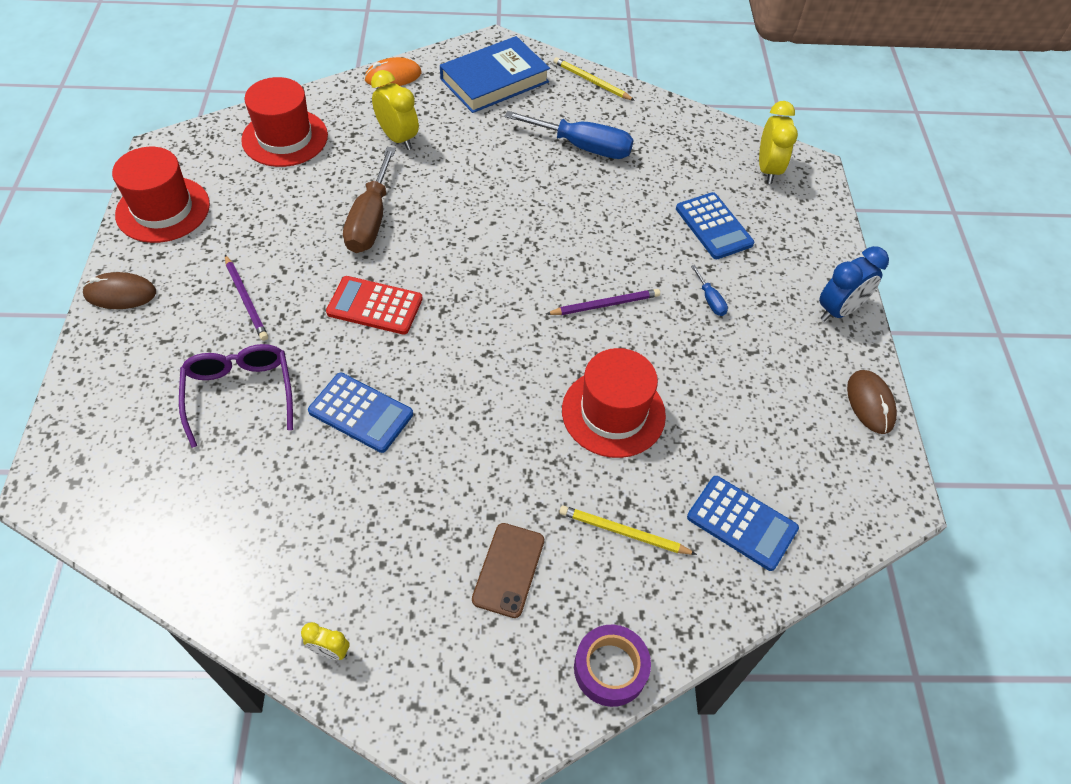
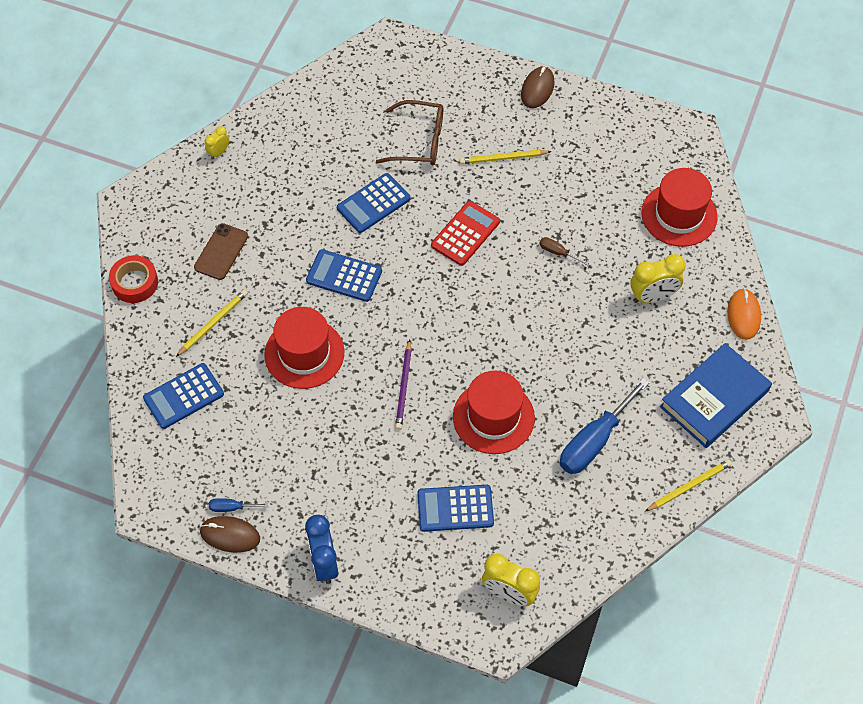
camera: 115 degrees right, 5 degrees up
red hat [112,147,210,243] -> red hat moved to [453,370,535,454]
purple glasses [179,344,293,448] -> brown glasses [376,100,443,165]
purple pencil [225,255,268,341] -> yellow pencil [459,150,552,164]
brown screwdriver [343,147,396,253] -> brown screwdriver [540,237,589,265], size x0.44
blue book [440,36,550,113] -> blue book turned 60 degrees clockwise [660,343,772,448]
brown phone [472,523,544,618] -> brown phone turned 75 degrees clockwise [194,223,248,280]
purple tape [574,625,651,707] -> red tape [109,255,158,303]
blue screwdriver [691,265,728,316] -> blue screwdriver moved to [209,498,268,512]
none -> blue calculator [306,249,382,302]

